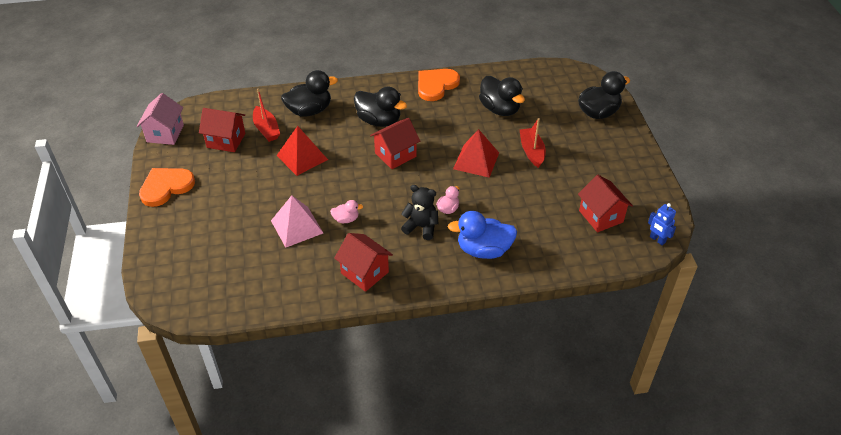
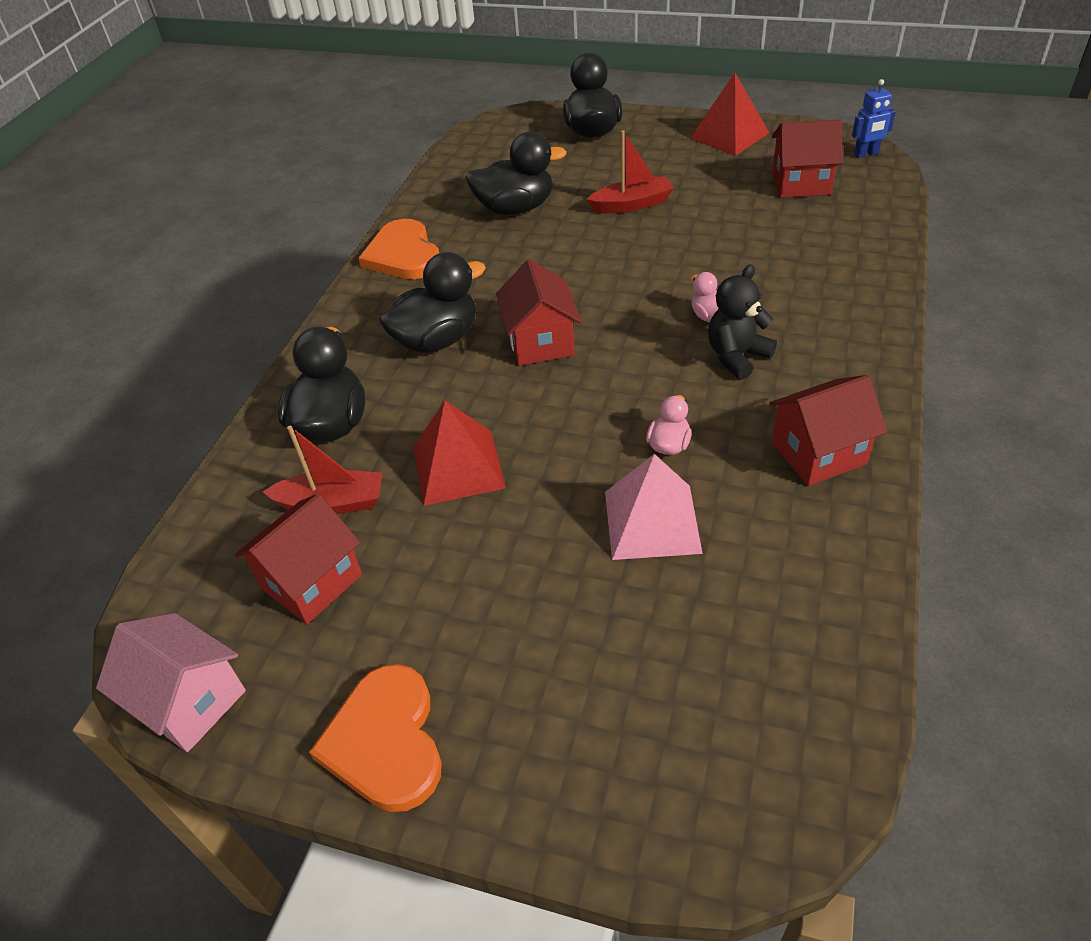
camera: 60 degrees left, 0 degrees up
blue duck [448,211,517,259] -> none
red pyramid [453,129,499,178] -> red pyramid moved to [690,73,769,156]
red boat [520,118,546,168] -> red boat turned 150 degrees clockwise [587,130,674,214]

